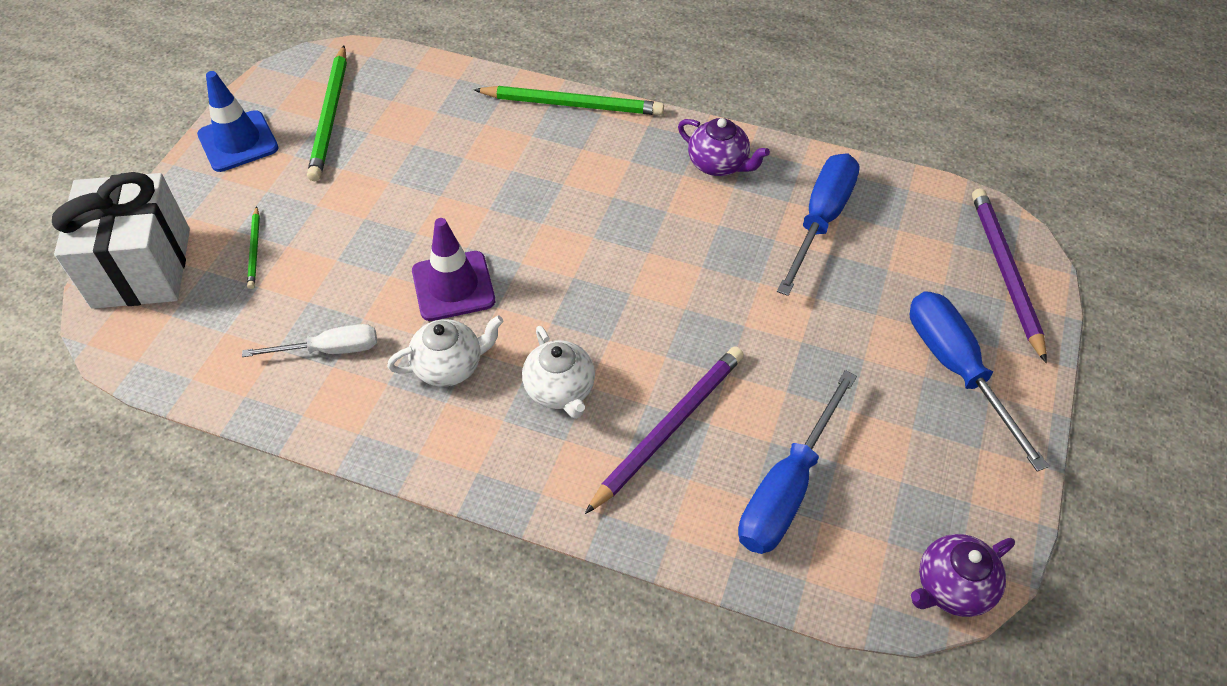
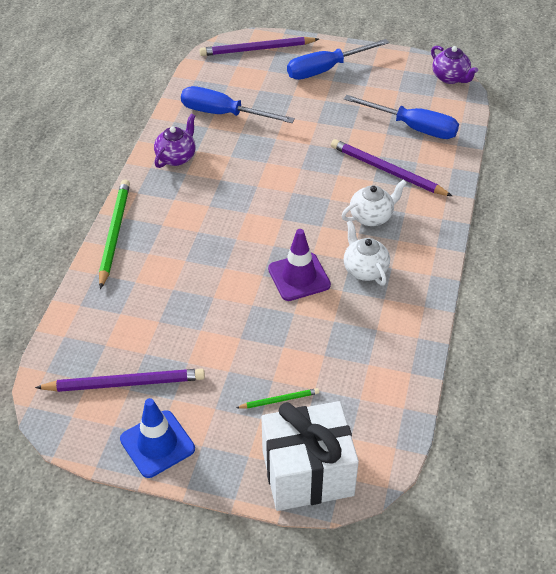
camera: 95 degrees left, 5 degrees down
white screwdriver [242,324,377,357] -> none
green pencil [307,45,347,181] -> purple pencil [35,369,205,392]

